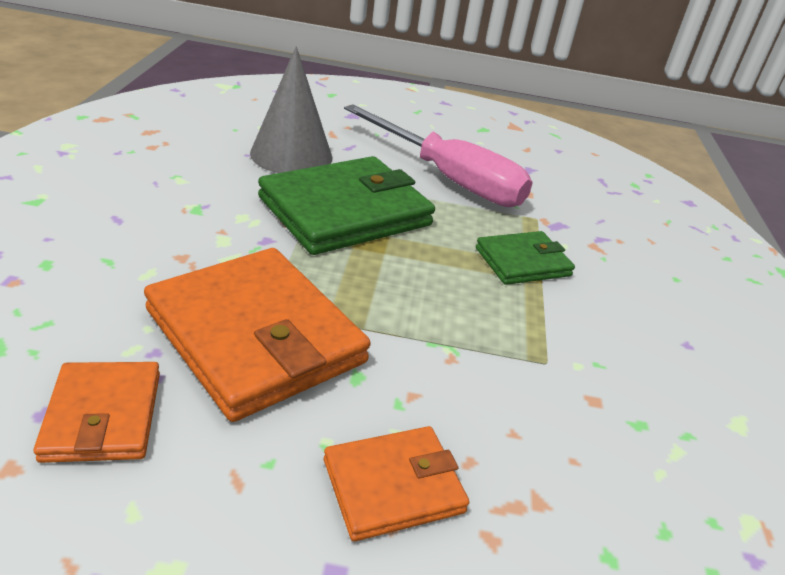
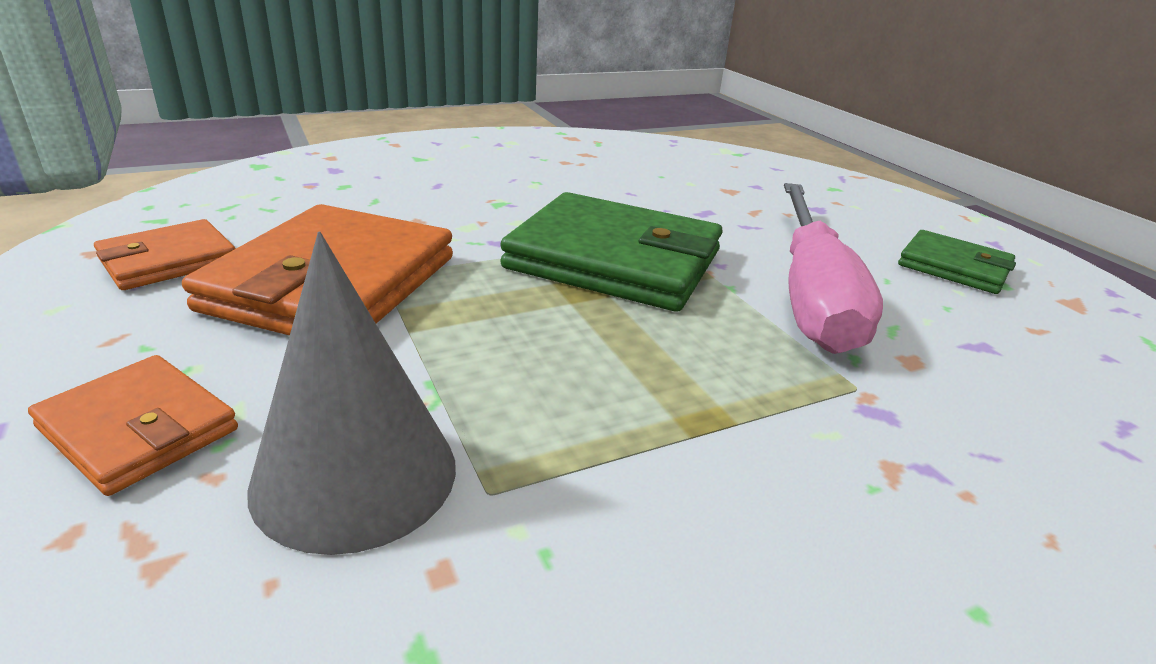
camera: 60 degrees right, 5 degrees down
grey cone [250,46,333,173] -> grey cone moved to [247,231,456,555]
green wallet [476,231,575,285] -> green wallet moved to [898,230,1016,294]

